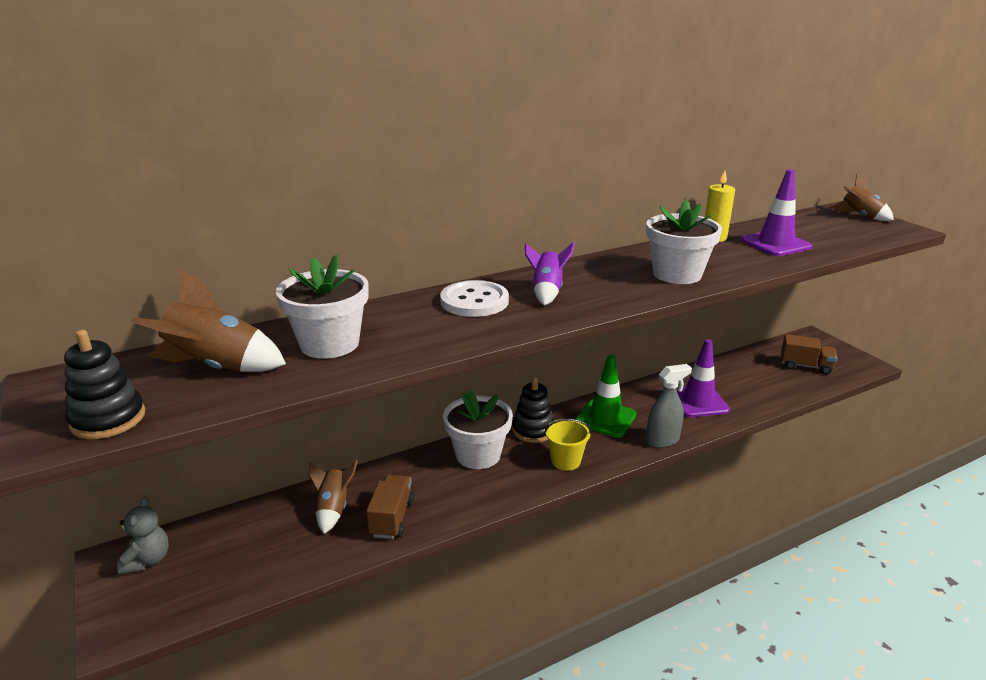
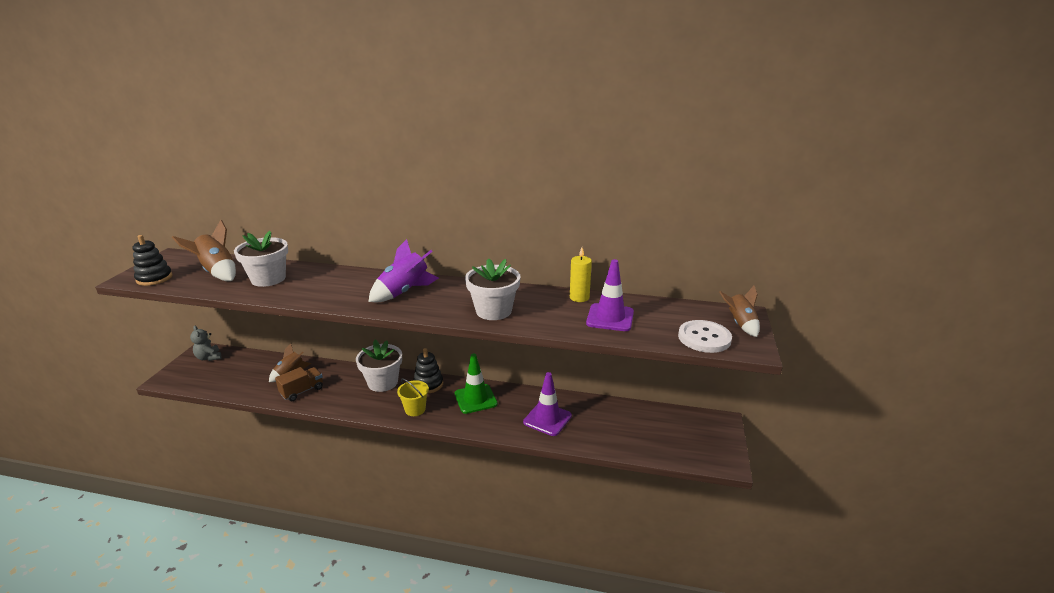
camera: 40 degrees right, 0 degrees up
grey teddy bear [117,497,169,575] -> grey teddy bear turned 105 degrees clockwise [190,326,222,361]
white button [440,280,509,317] -> white button moved to [678,320,732,353]
purple rocket [525,242,575,306] -> purple rocket [369,239,439,302], size x1.52
grey spray bottle [646,364,692,448] -> none
brown truck [781,334,838,374] -> none

